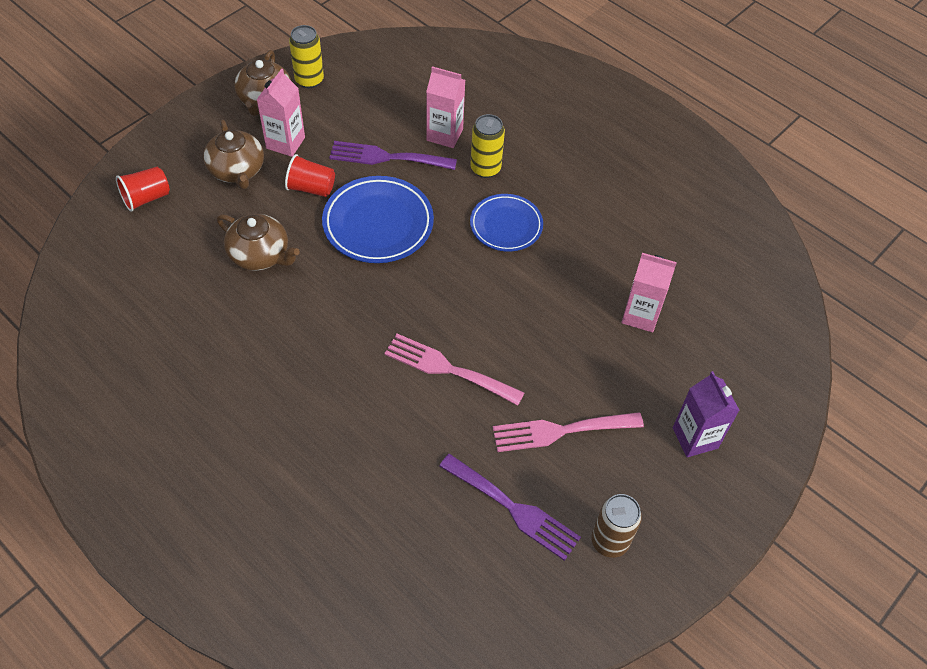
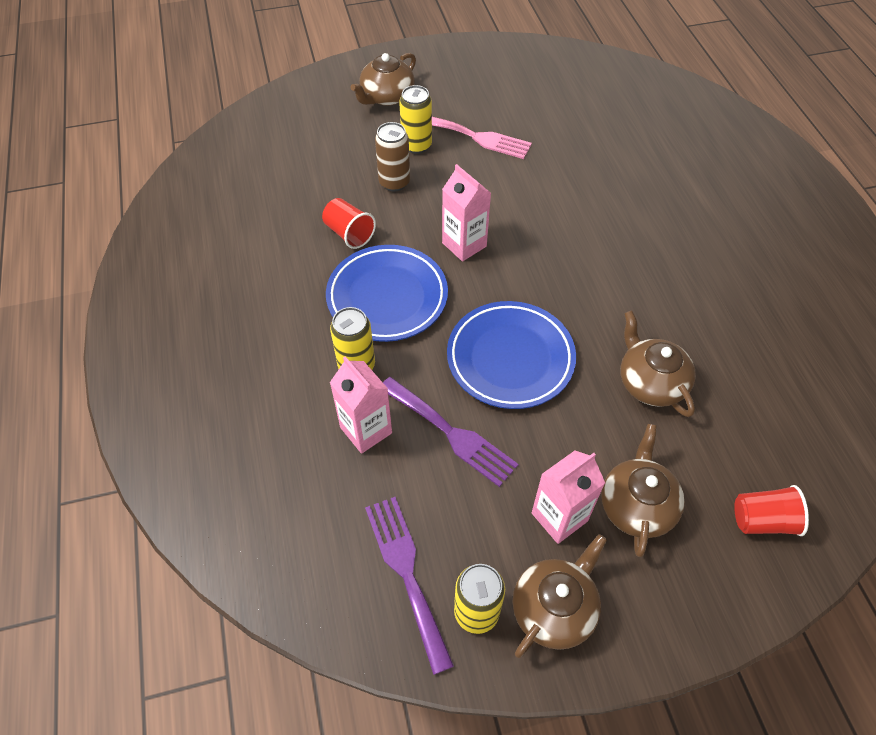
camera: 145 degrees left, 0 degrees up
red cup [285,154,335,197] -> red cup moved to [322,198,376,249]
pink fork [384,334,525,406] -> none
purple fork [439,454,581,561] -> purple fork moved to [365,497,454,675]
blue plate [470,194,543,252] -> blue plate [326,245,448,342], size x1.51
brown can [591,494,642,558] -> brown can moved to [375,122,410,192]
pink carton [621,253,677,332] -> pink carton moved to [442,164,491,262]
purple carton [673,371,740,457] -> brown teapot [351,53,416,106]
none -> yellow can [399,85,432,154]

